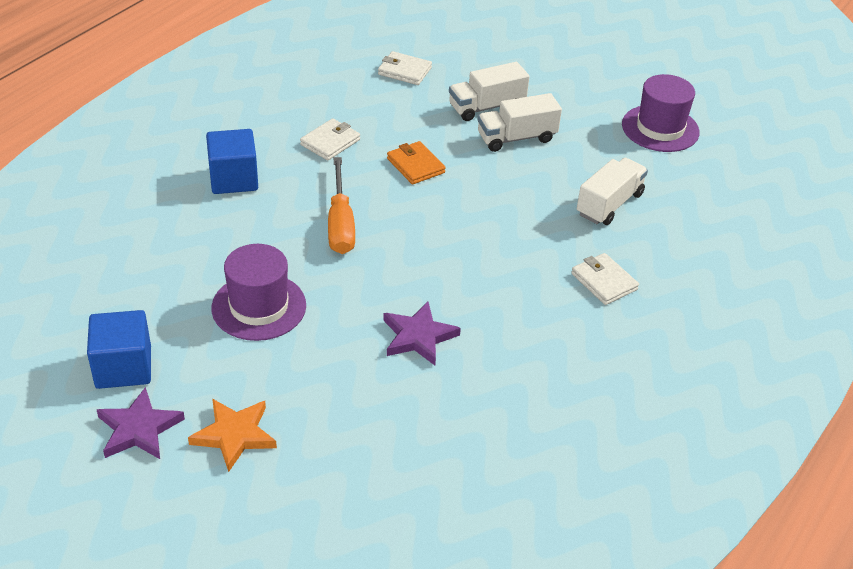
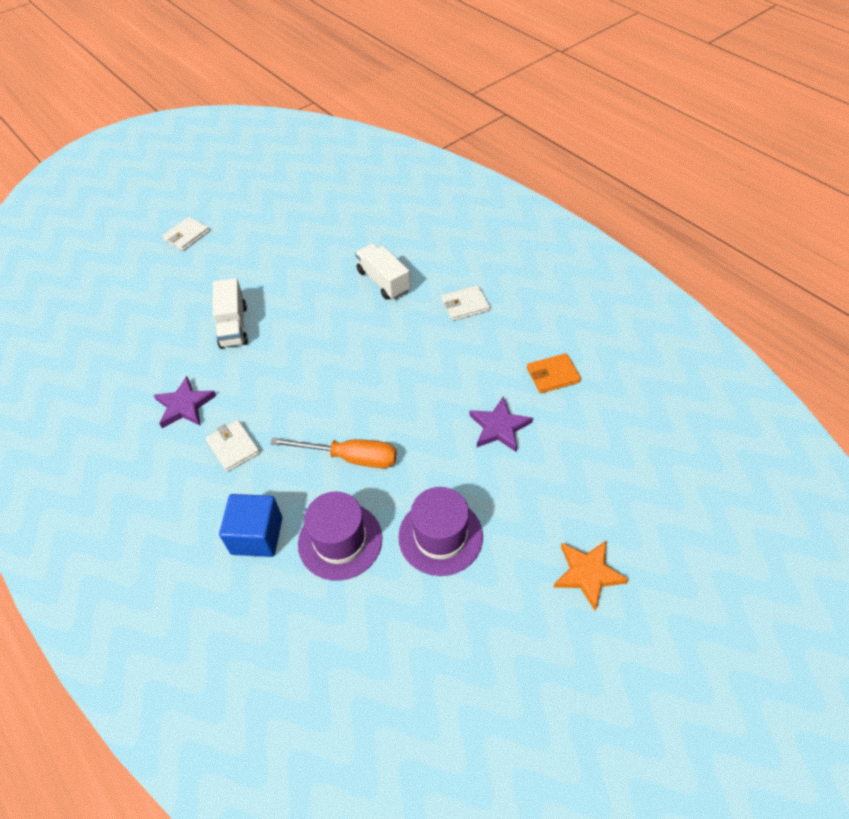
camera: 70 degrees left, 10 degrees up
blue cube [87,310,151,389] -> none
purple star [97,387,185,459] -> purple star moved to [154,376,216,428]
white wallet [378,51,432,85] -> white wallet moved to [162,217,210,251]
orange wallet [387,141,446,185] -> orange wallet moved to [527,353,581,393]
white truck [478,93,562,152] -> none
purple hat [622,74,700,152] -> purple hat moved to [298,492,382,581]

